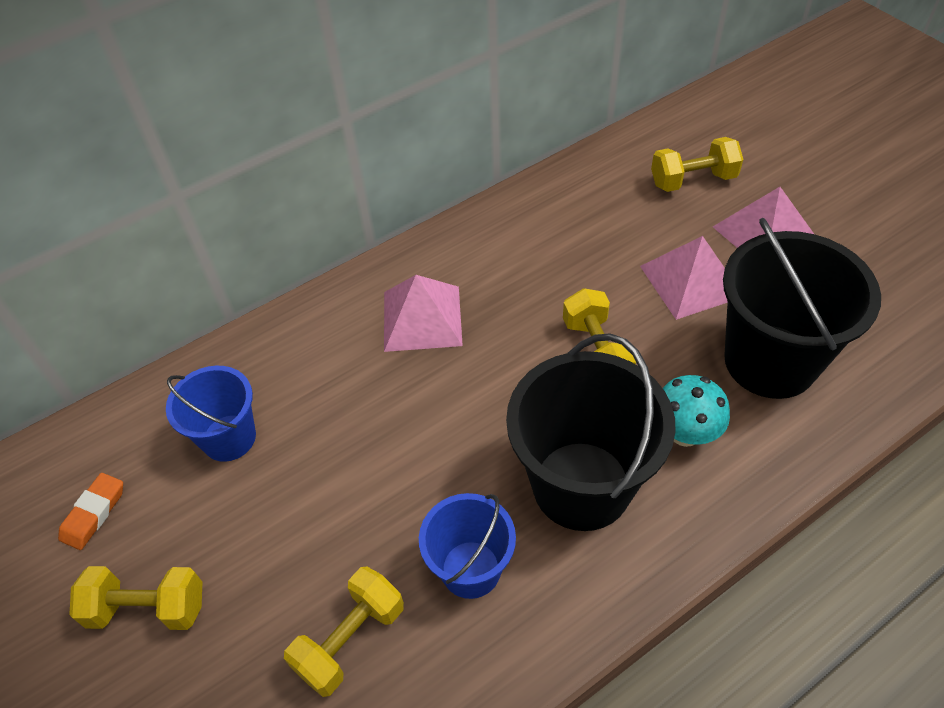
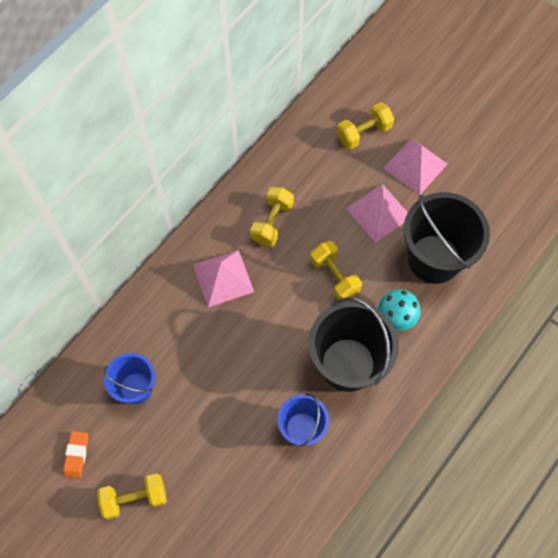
camera: 20 degrees left, 15 degrees up
yellow dumbbell [284,567,404,697] -> yellow dumbbell moved to [250,187,294,247]

